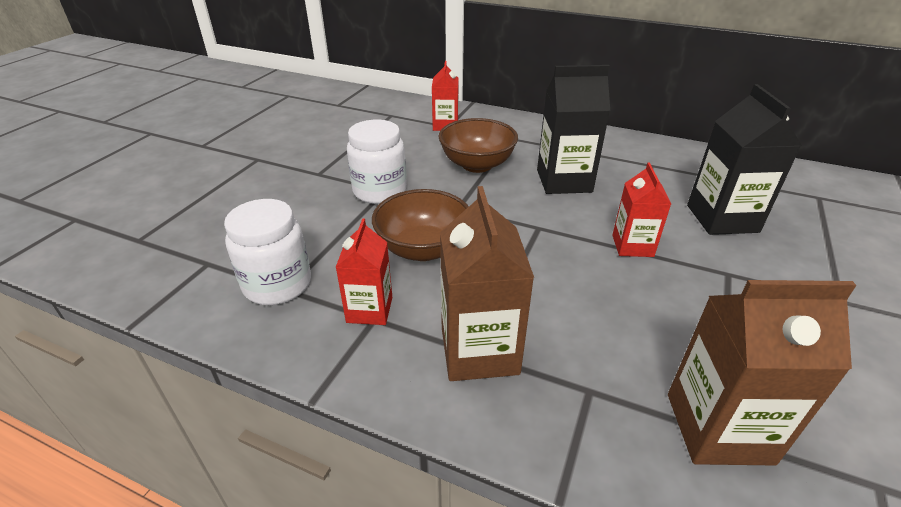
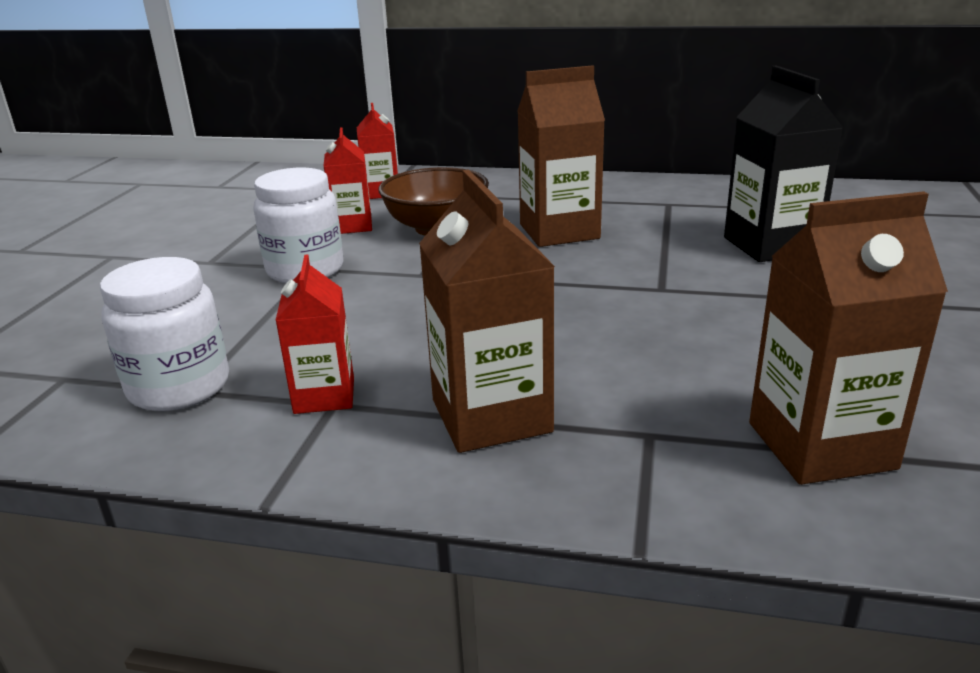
camera: 10 degrees left, 10 degrees down
brown bowl [372,189,469,261] -> none
black carton [537,65,610,194] -> brown carton [517,65,605,247]
red carton [612,162,671,257] -> red carton moved to [324,127,372,234]

